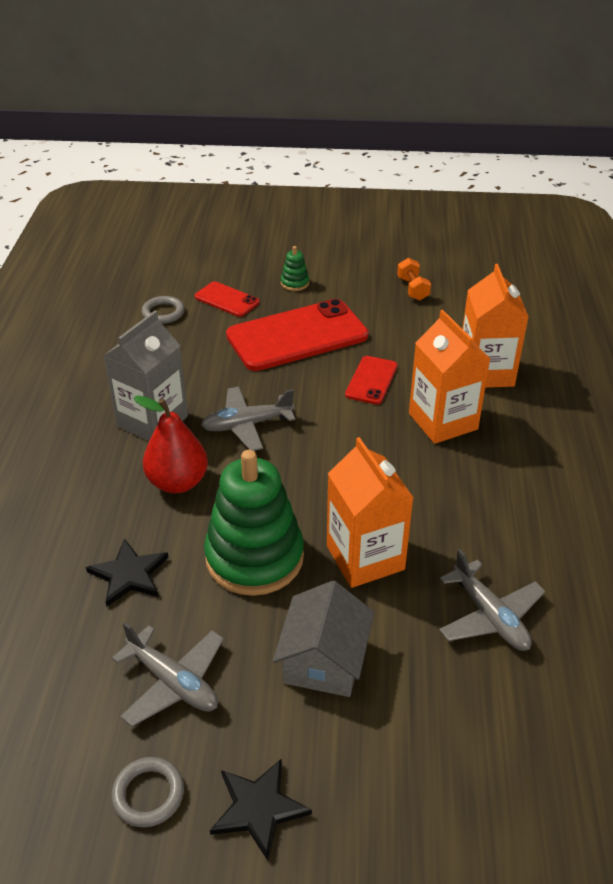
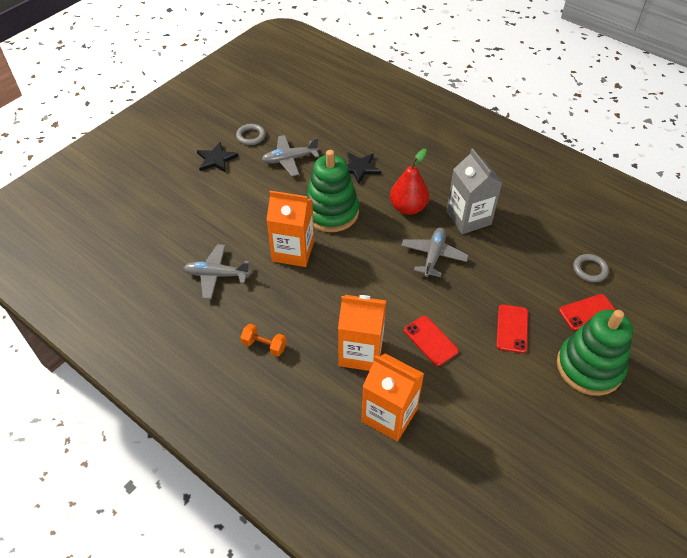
camera: 125 degrees right, 10 degrees up
red phone [226,299,369,371] -> red phone [496,305,528,353], size x0.49
grey house [273,581,374,697] -> none
green stacking toy [281,246,309,291] -> green stacking toy [557,309,633,396], size x2.44
orange dumbbell [397,258,431,301] -> orange dumbbell moved to [241,324,286,357]

